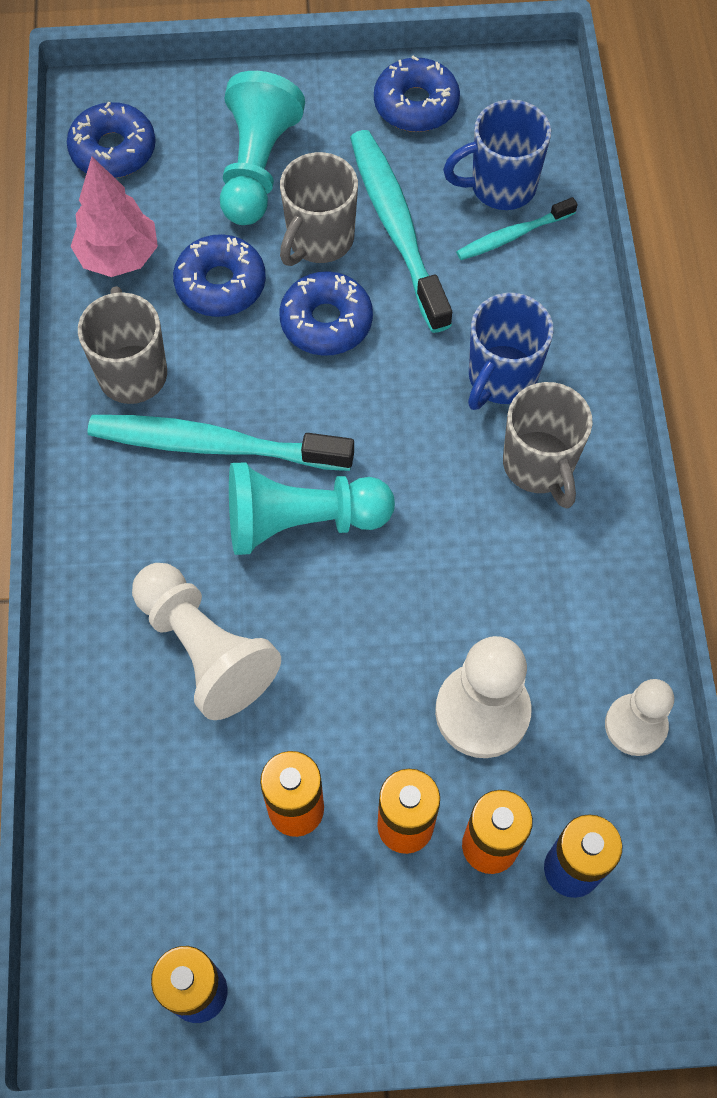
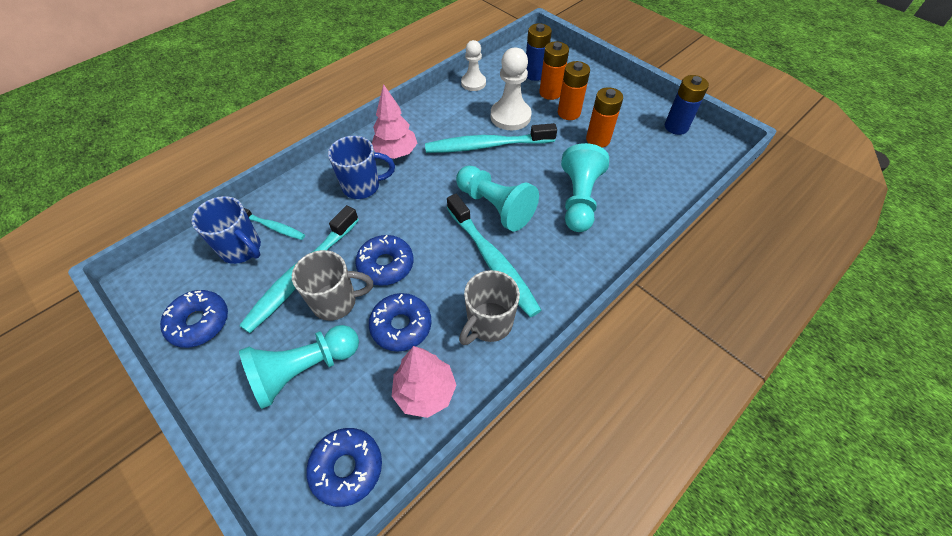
camera: 130 degrees left, 10 degrees down
white pawn [132,563,281,720] -> turquoise pawn [561,143,609,232]
grey mug [503,382,593,509] -> pink tree [372,84,417,159]
none -> turquoise toothbrush [425,123,557,153]

